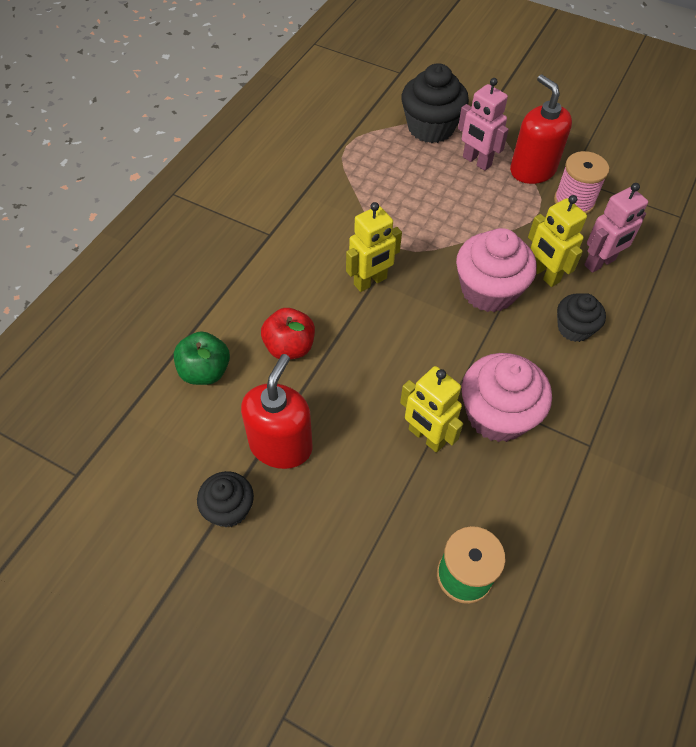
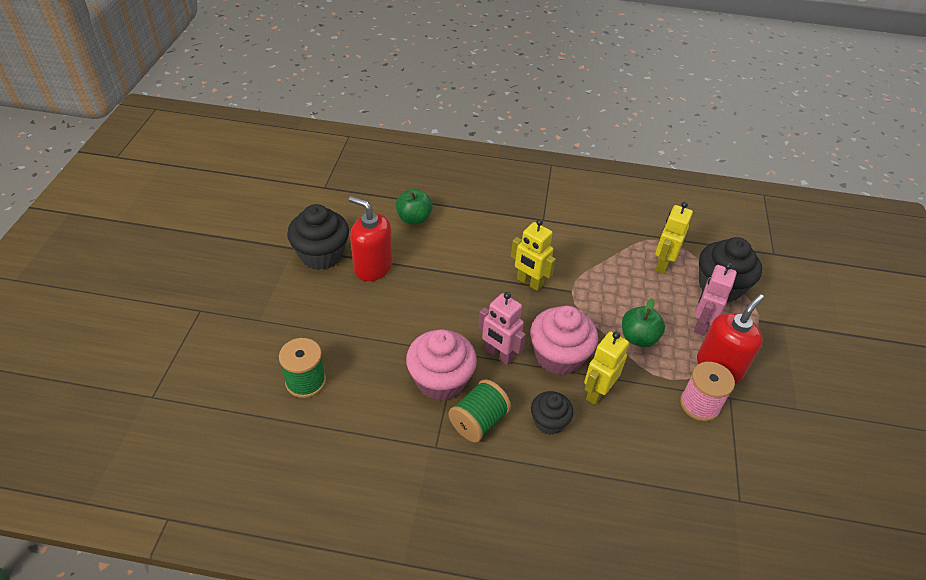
camera: 70 degrees right, 10 degrees down
black cupcake [197,471,254,527] -> black cupcake [287,204,349,270], size x1.69
red soap dispenser [241,354,313,469] -> red soap dispenser turned 150 degrees counterclockwise [349,196,393,281]
red apple [261,308,315,359] -> none
yellow robot [400,366,463,453] -> yellow robot moved to [655,202,693,274]
pink robot [584,183,648,273] -> pink robot moved to [478,292,526,365]
none -> green spool [448,379,511,442]
none -> green apple [622,298,665,347]

